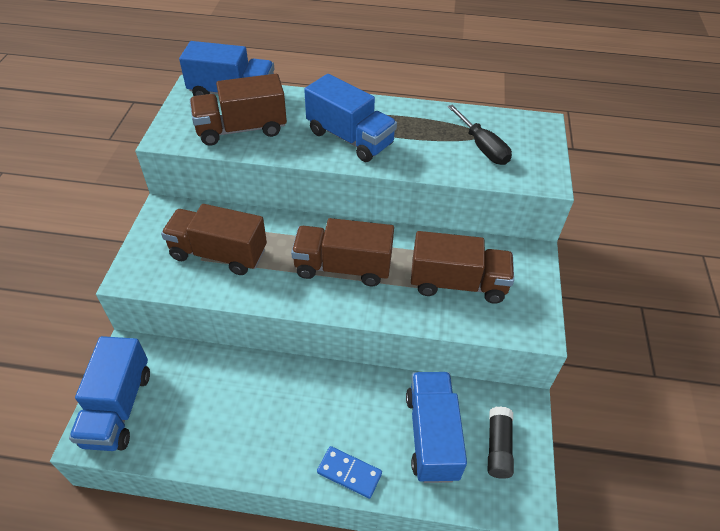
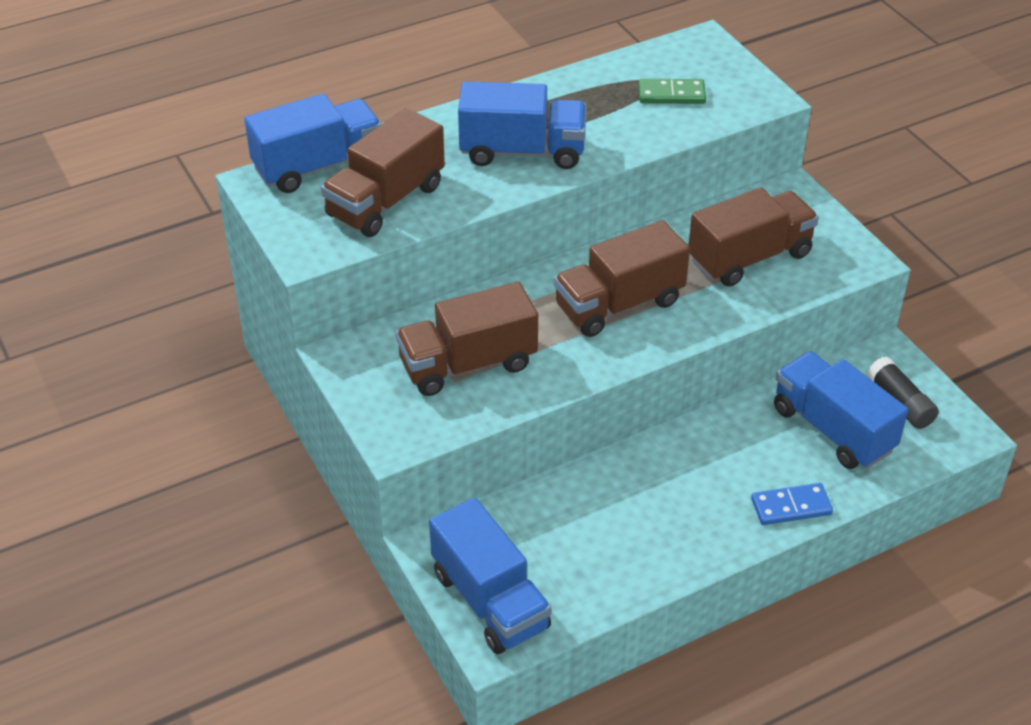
camera: 35 degrees left, 5 degrees down
black screwdriver [447,104,512,165] -> green domino [638,79,706,104]

